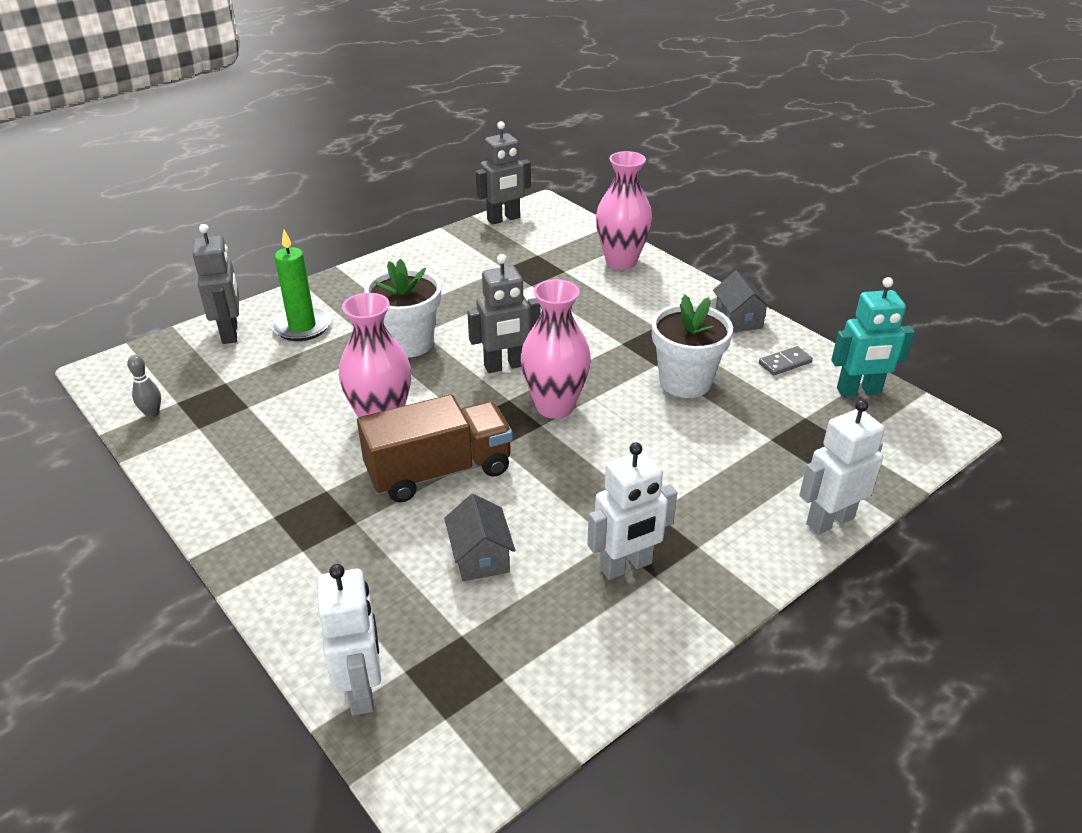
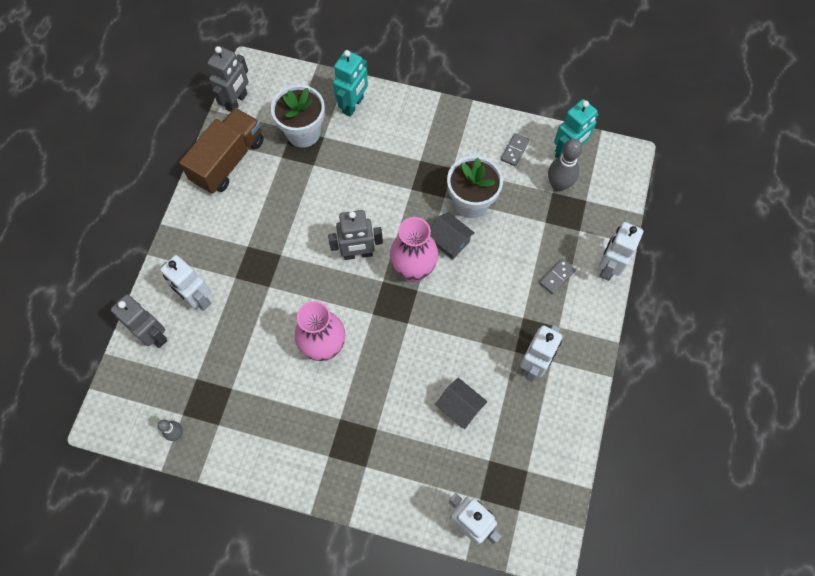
camera: 35 degrees left, 30 degrees up
green candle [272,230,331,341] -> white robot [160,255,211,311]
brown truck [357,394,513,503] -> brown truck moved to [179,108,264,194]
white flower pot [364,259,441,358] -> white flower pot moved to [271,85,325,148]
grey robot [467,254,541,373] -> grey robot turned 45 degrees clockwise [328,210,383,260]
pink vase [596,151,652,270] -> turquoise robot [333,50,368,117]
grey house [713,270,772,333] -> grey house moved to [430,212,475,260]
none -> grey domino [539,259,576,294]
none -> grey bowling pin [548,139,582,191]

